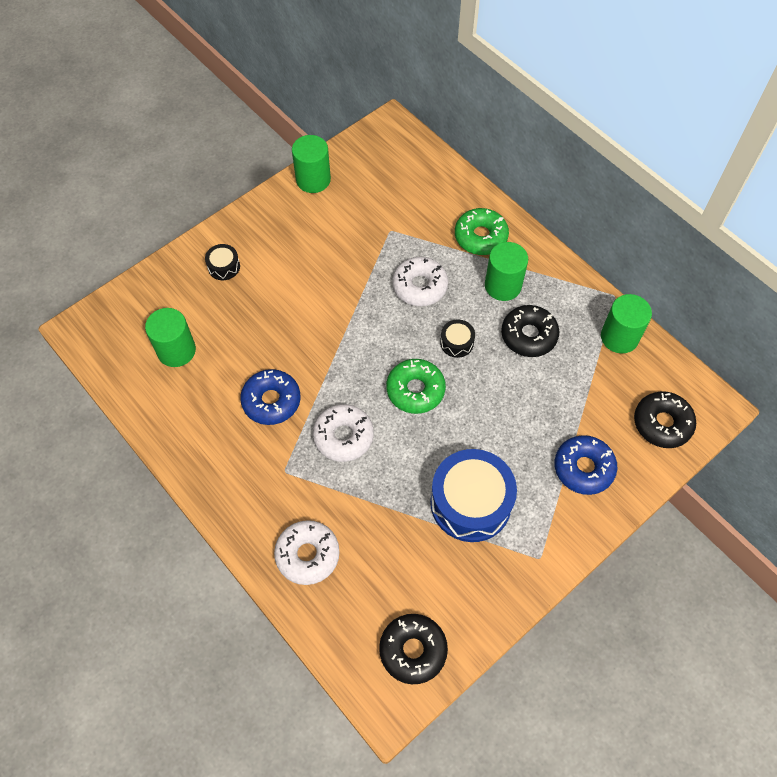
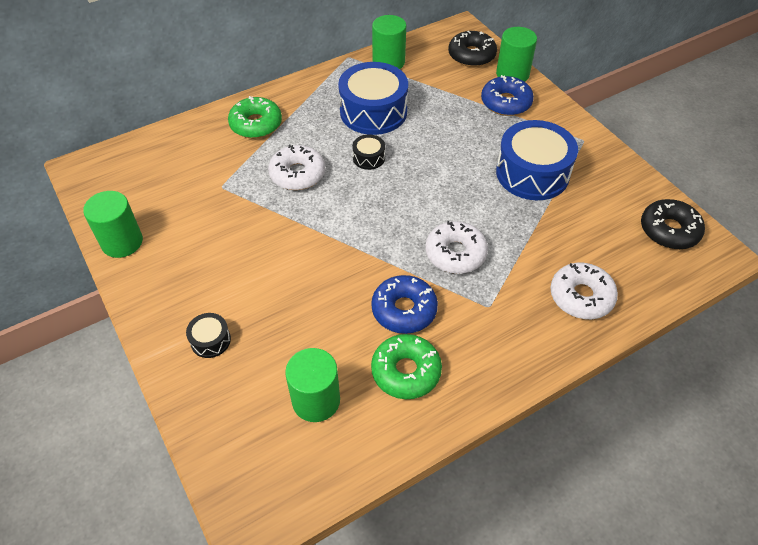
camera: 80 degrees left, 10 degrees down
green donut [386,359,446,414] -> green donut moved to [371,334,442,399]
green cylinder [485,242,528,301] -> green cylinder moved to [496,27,537,82]
black donut [501,305,559,357] -> blue drum [338,62,408,135]

